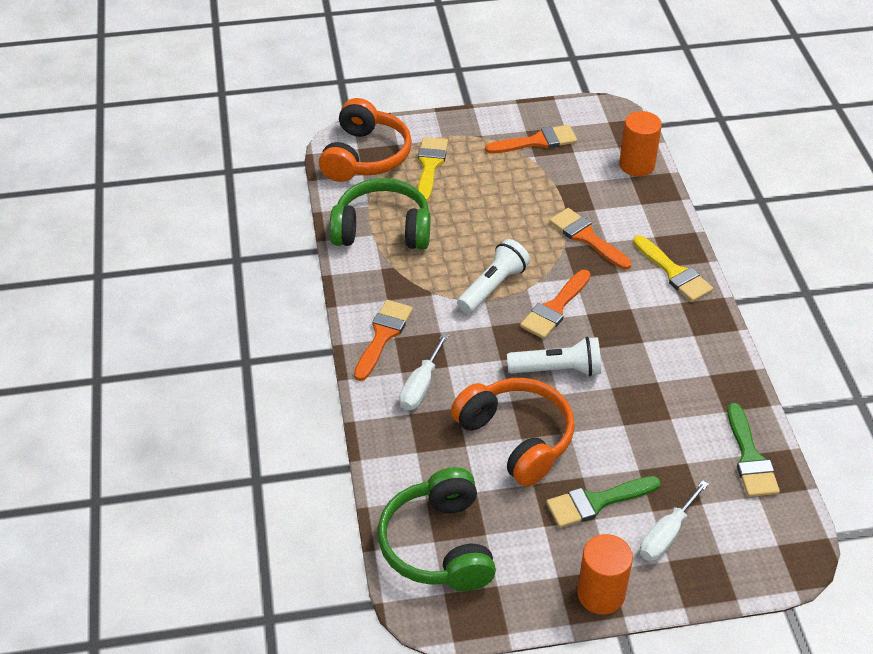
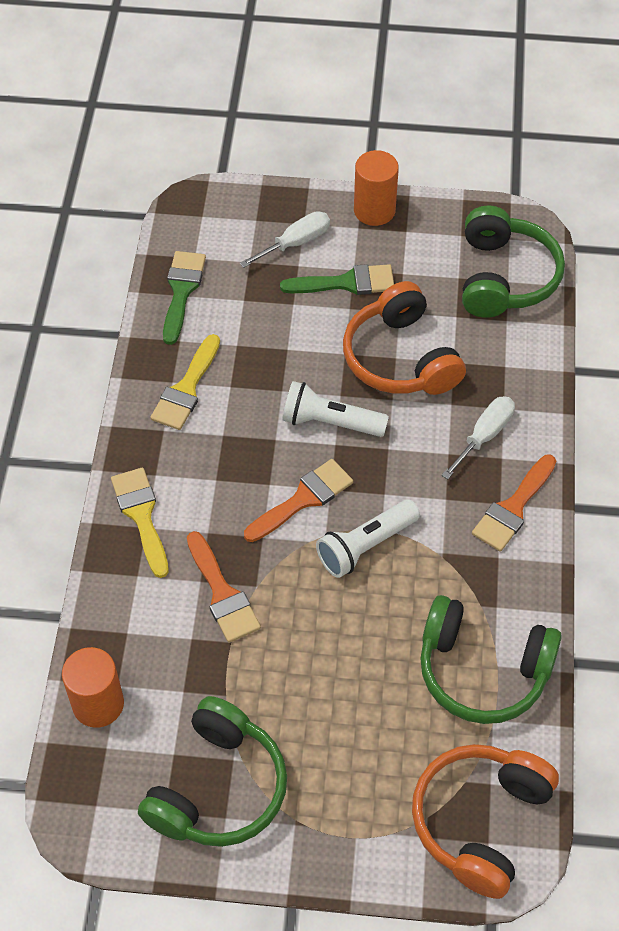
camera: 165 degrees left, 10 degrees up
yellow brush [418,137,448,202] -> yellow brush moved to [150,334,220,430]
orange brush [485,125,577,153] -> green headphones [138,696,287,847]

